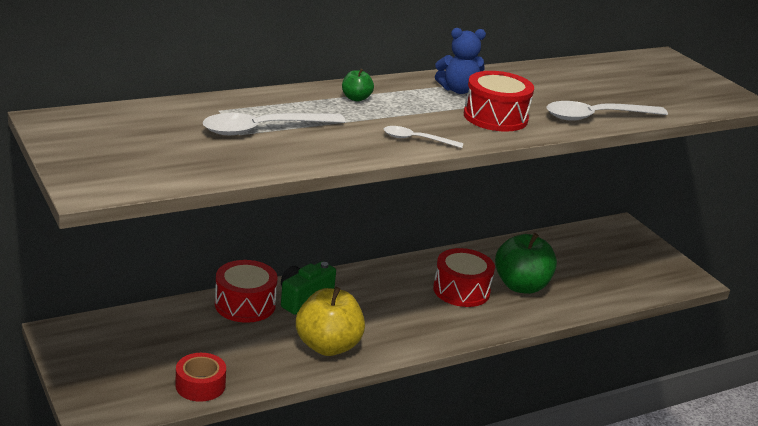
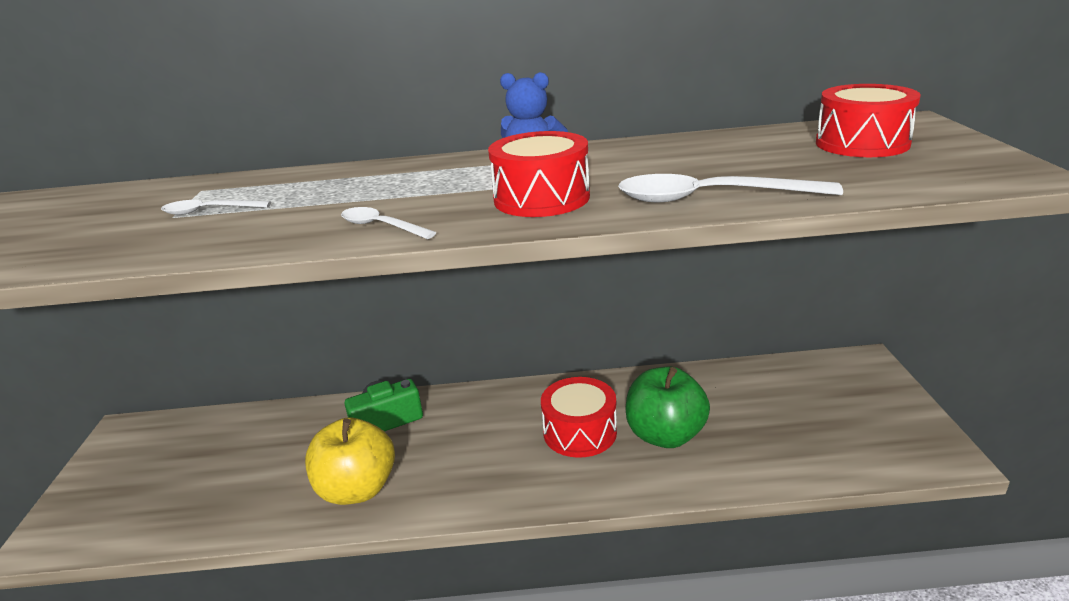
camera: 30 degrees right, 0 degrees up
red tape [175,353,226,402] -> none
white spoon [203,113,346,135] -> white spoon [161,200,271,215], size x0.55
red drum [215,260,277,323] -> red drum moved to [816,84,921,157]
green apple [342,69,374,101] -> none

